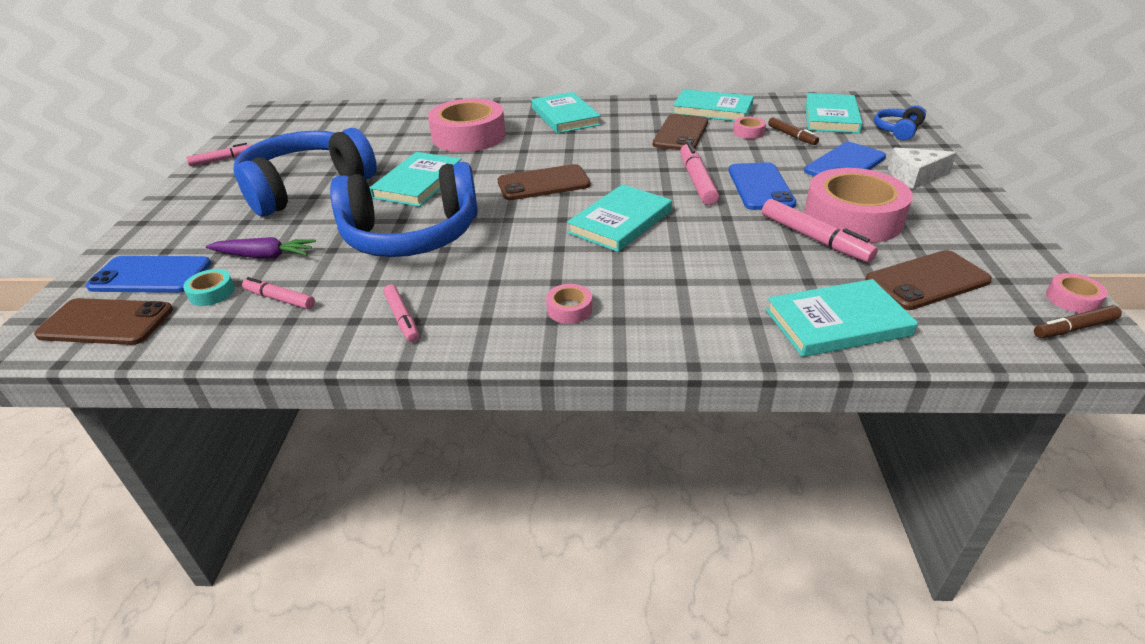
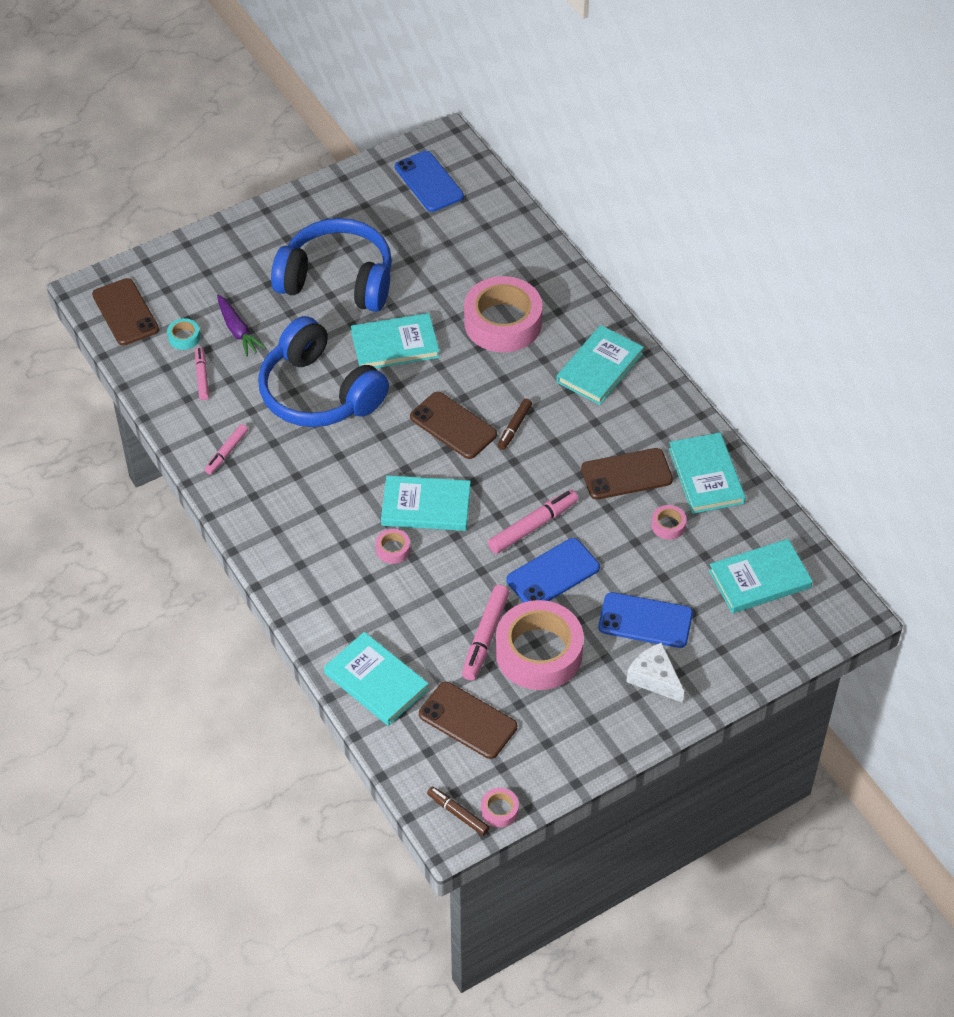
camera: 55 degrees right, 15 degrees up
blue phone [86,256,211,293] -> blue phone moved to [395,151,464,212]
pink marker [186,143,252,166] -> none
pink tape [546,284,592,324] -> pink tape moved to [375,529,410,564]
brown marker [768,117,819,145] -> brown marker moved to [498,399,532,450]
blue headphones [874,105,926,140] -> none

